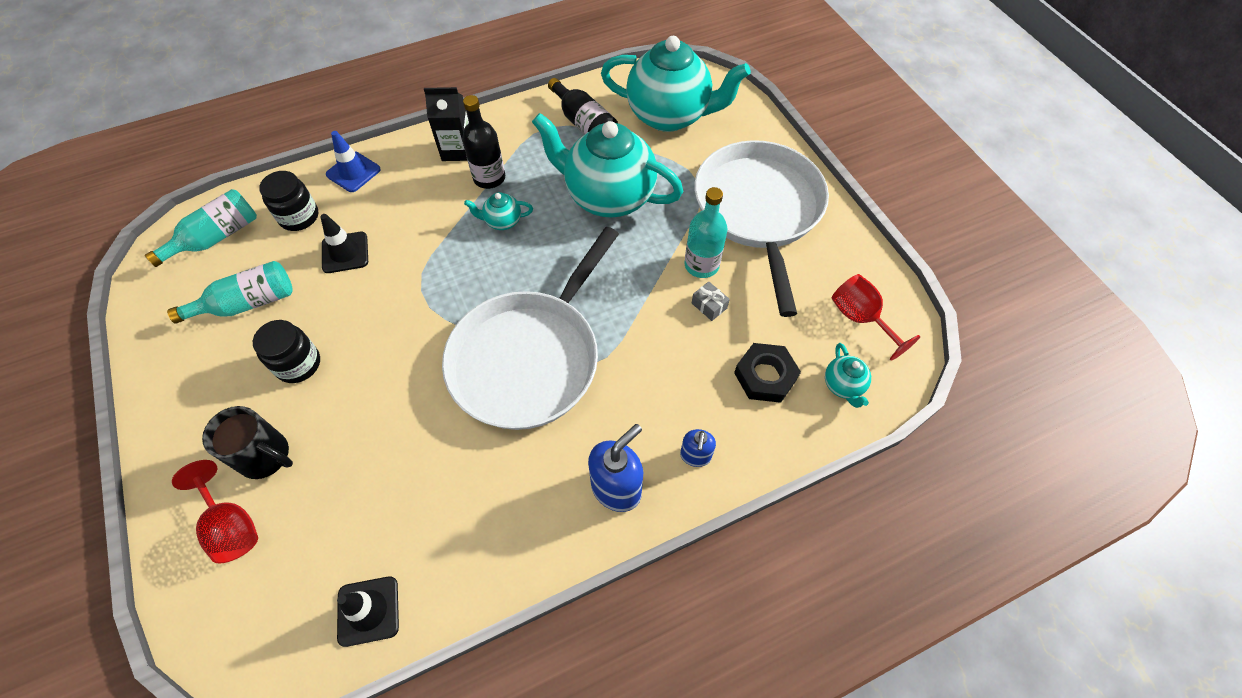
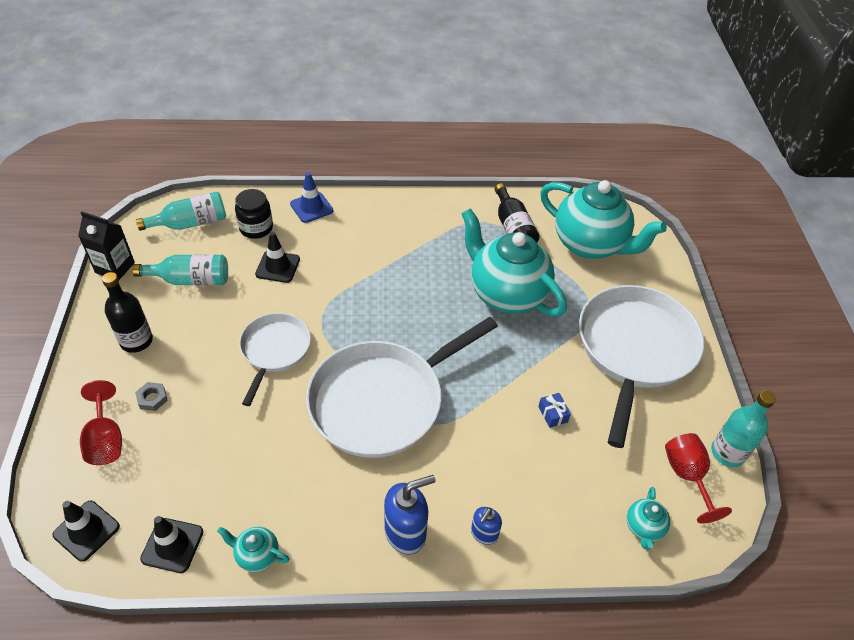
camera: 20 degrees right, 10 degrees down
black mug [202,406,293,479] -> grey nut [135,382,168,411]
black jar [253,320,320,383] -> none
black carton [424,87,469,161] -> black carton moved to [78,211,135,280]
black bottle [462,95,505,189] -> black bottle moved to [102,272,153,353]
turquoise teapot [464,192,533,230] -> turquoise teapot moved to [217,527,289,572]
turquoise bottle [685,187,728,278] -> turquoise bottle moved to [711,390,776,467]
grey gift [692,281,730,321] -> blue gift [538,393,571,428]
black nut [734,343,801,403] -> none
none -> black traffic cone [53,501,120,562]
none -> white pan [239,313,311,406]

